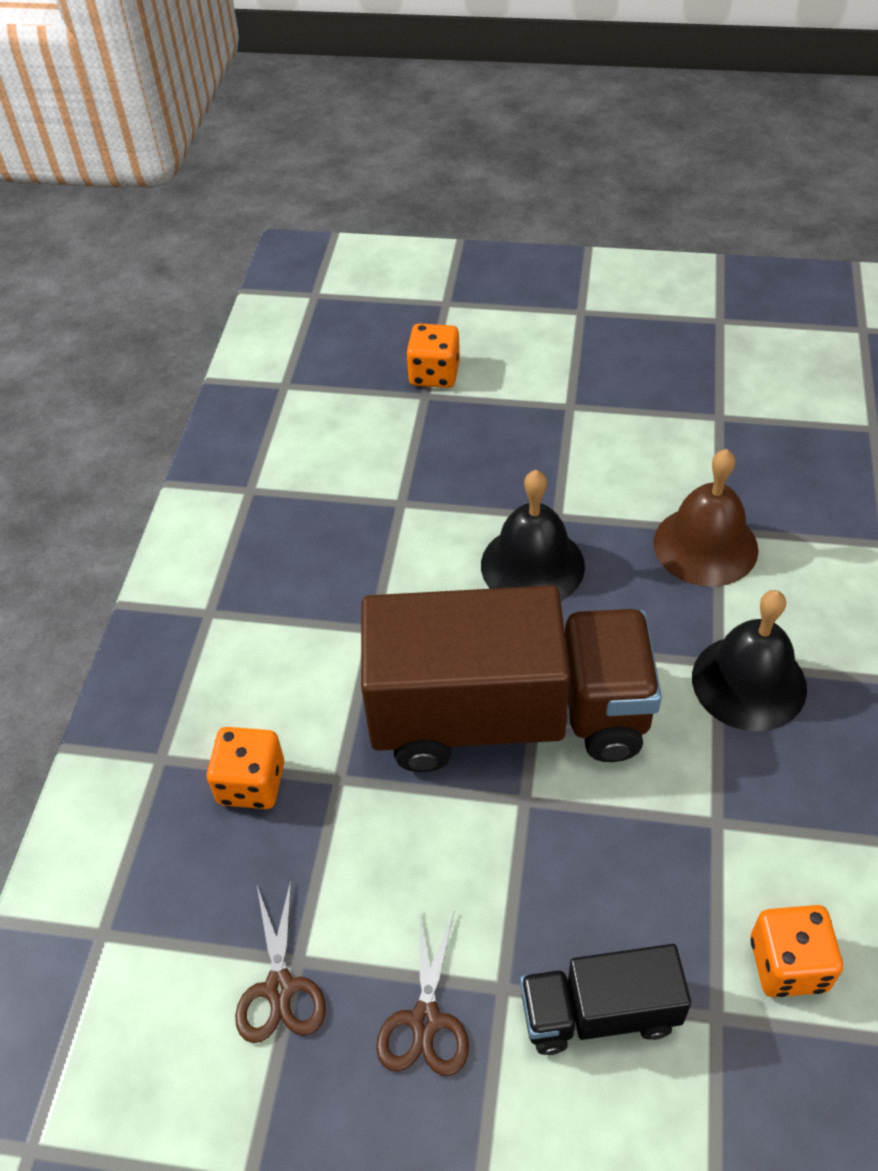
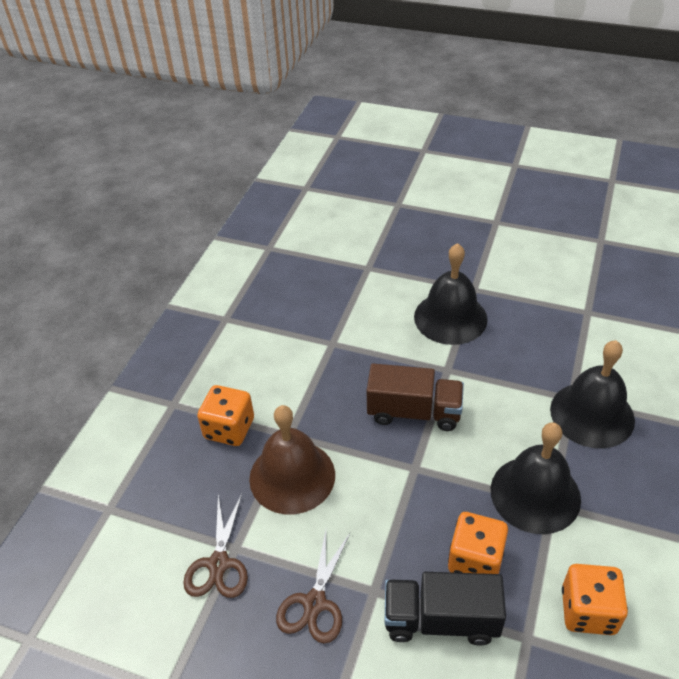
camera: 10 degrees right, 5 degrees down
brown truck [361,585,662,772] -> brown truck [367,364,464,431], size x0.48
orange dice [406,323,460,388] -> orange dice moved to [448,512,508,574]
brown bell [654,449,758,587] -> brown bell moved to [249,405,335,514]
none -> black bell [491,422,581,534]

